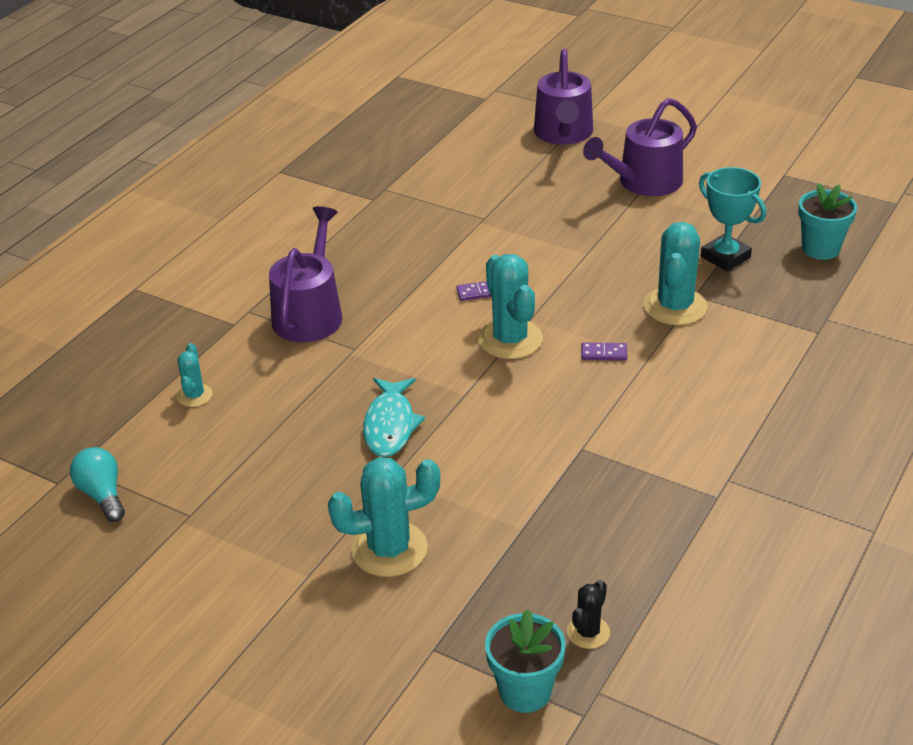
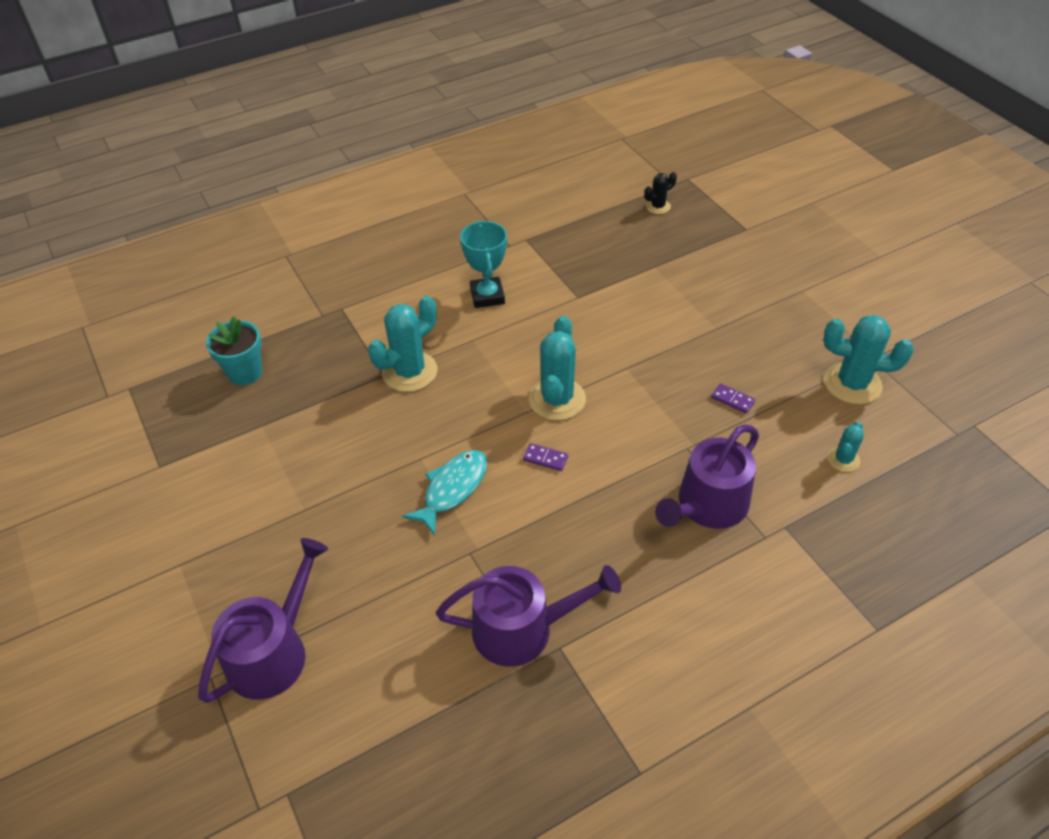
camera: 150 degrees left, 10 degrees up
turquoise light bulb [70,447,125,522] -> none
turquoise cactus [328,457,440,577] -> turquoise cactus moved to [824,315,913,405]
turquoise fish [363,378,425,457] -> turquoise fish moved to [402,450,487,536]
turquoise flower pot [485,609,566,713] -> none
purple domino [581,342,627,361] -> purple domino moved to [711,383,755,414]
purple watering can [583,98,697,196] -> purple watering can moved to [436,565,621,667]
turquoise trophy [699,167,766,272] -> turquoise trophy moved to [460,221,507,308]

